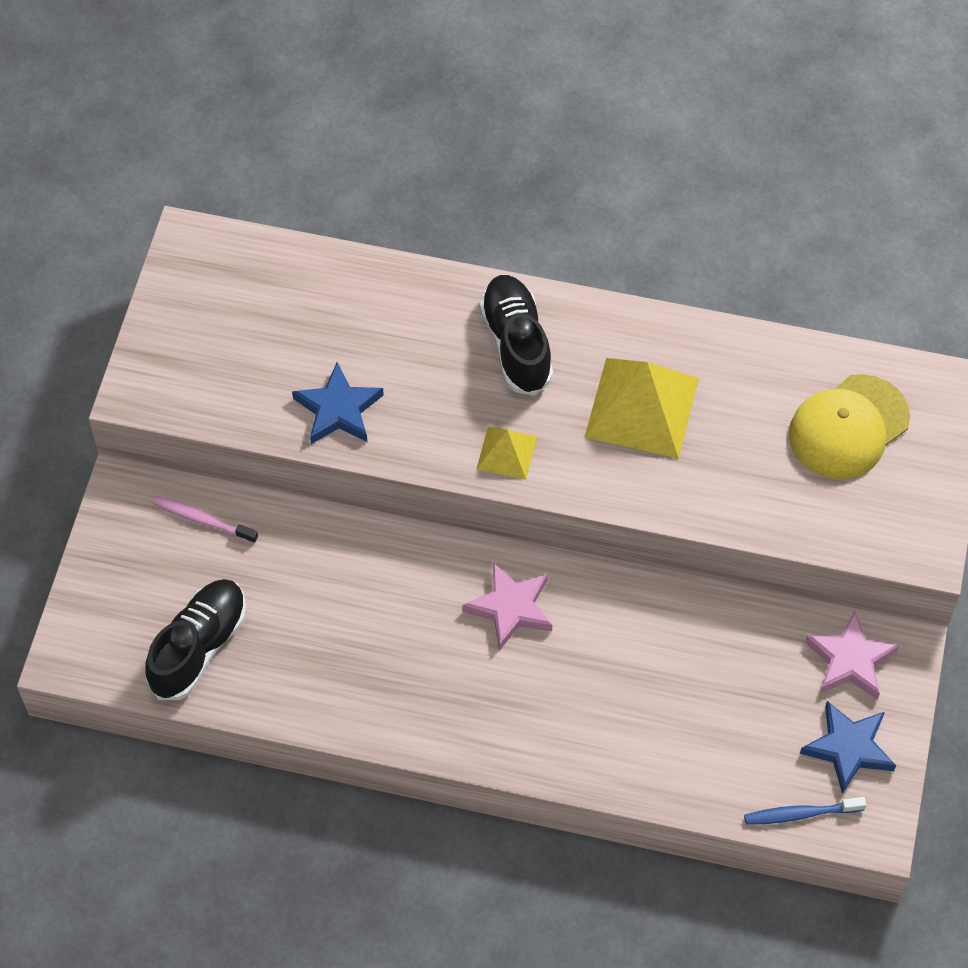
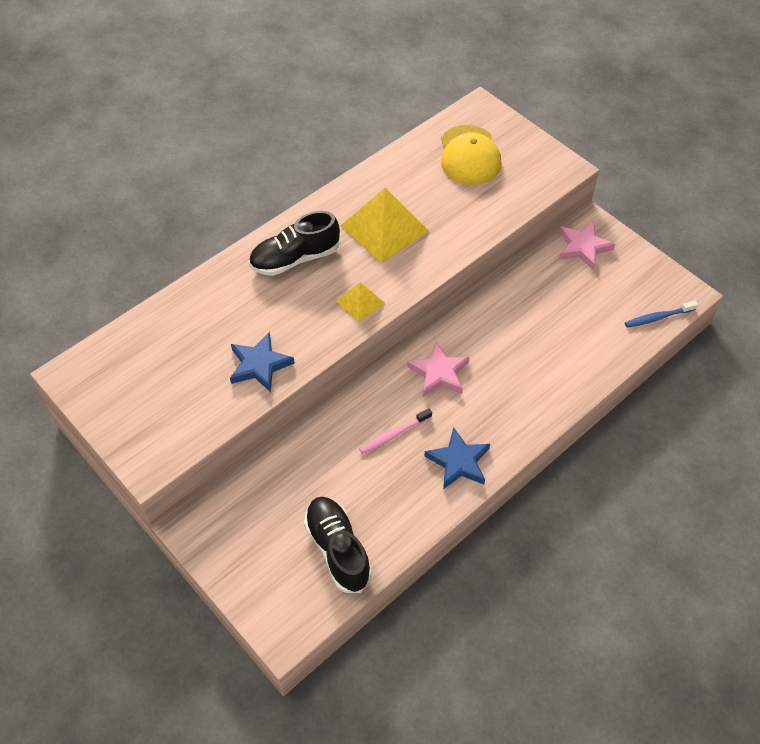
camera: 55 degrees left, 5 degrees down
pink toothbrush [153,496,258,544] -> pink toothbrush moved to [359,408,432,454]
black shoe [479,275,553,396] -> black shoe turned 45 degrees counterclockwise [249,211,340,276]
blue toothbrush [744,797,866,825] -> blue toothbrush turned 45 degrees clockwise [625,301,698,328]
blue star [800,701,896,794] -> blue star moved to [424,427,490,489]

